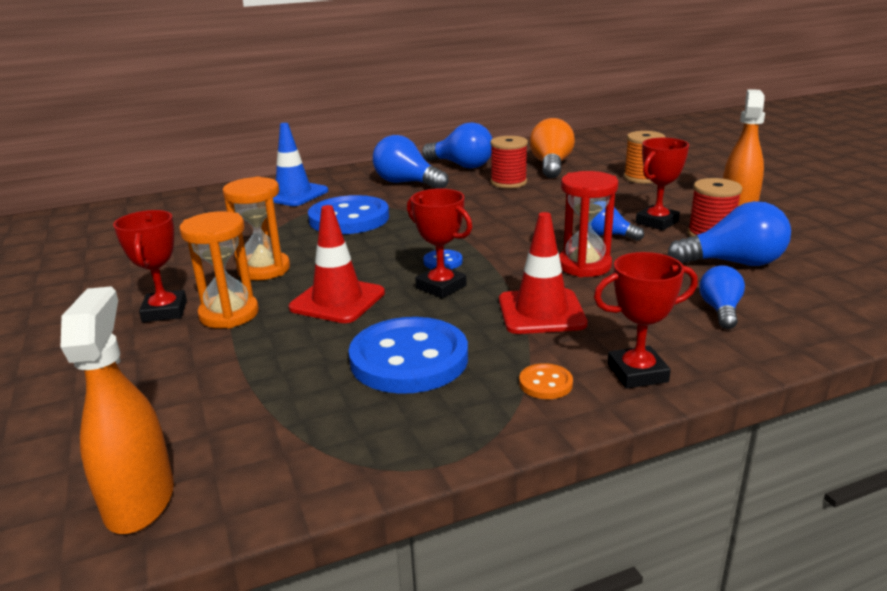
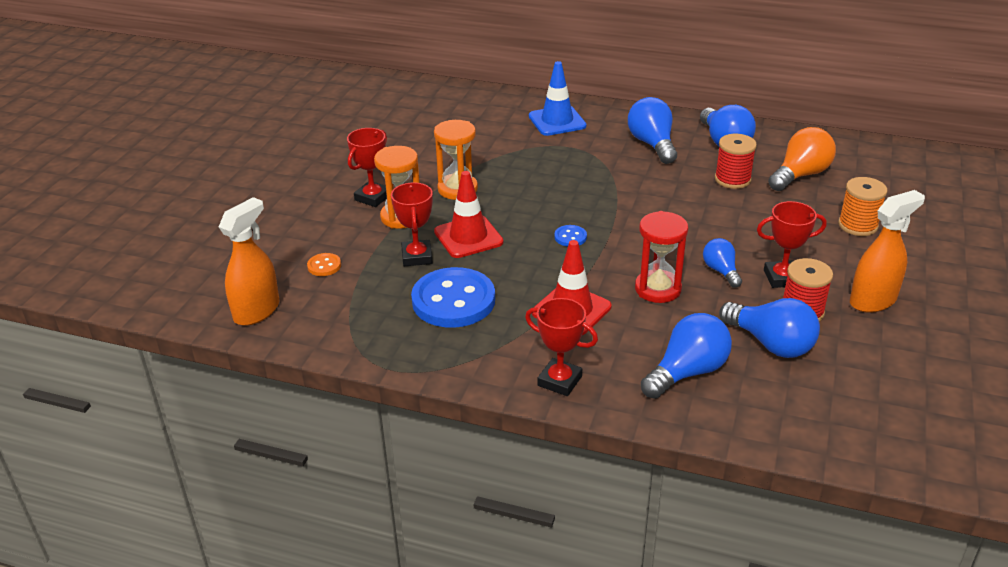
camera: 40 degrees right, 10 degrees up
blue button [308,195,389,234] -> none
red trophy [407,188,472,298] -> red trophy moved to [391,182,433,266]
orange button [519,363,573,399] -> orange button moved to [307,253,341,276]
blue light bulb [699,265,745,329] -> blue light bulb [641,313,732,399], size x1.68

